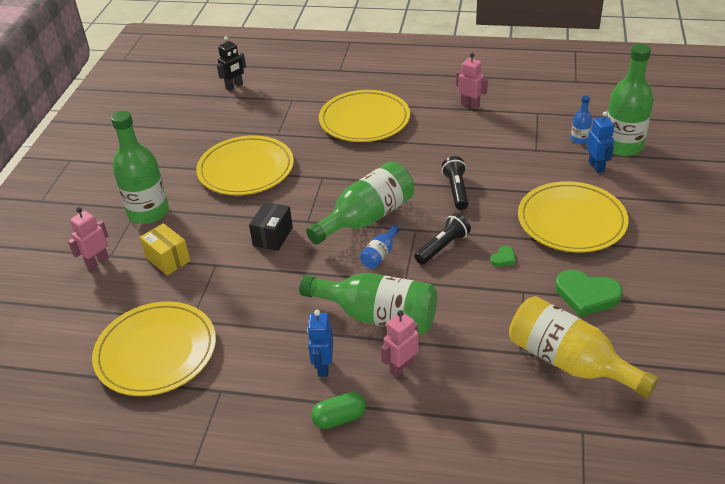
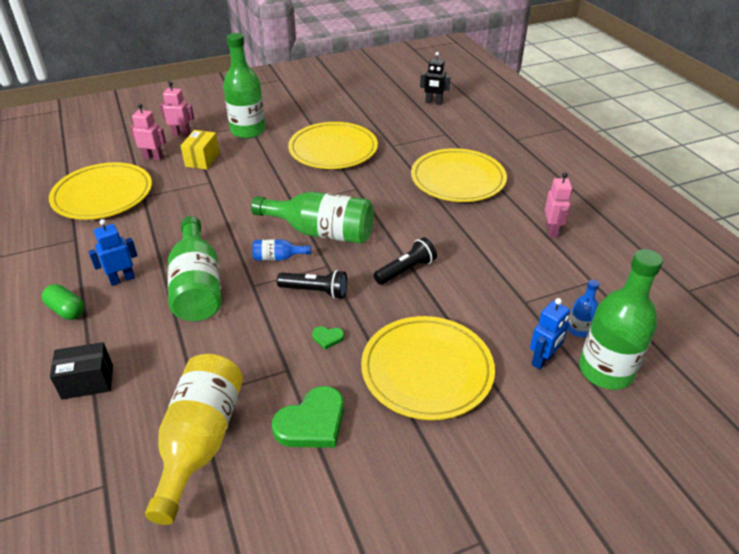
camera: 55 degrees right, 0 degrees up
black box [249,202,293,251] -> black box moved to [50,342,113,400]
pink robot [381,310,419,377] -> pink robot moved to [130,103,166,161]
green heart [555,270,623,317] -> green heart turned 120 degrees counterclockwise [272,386,344,448]

